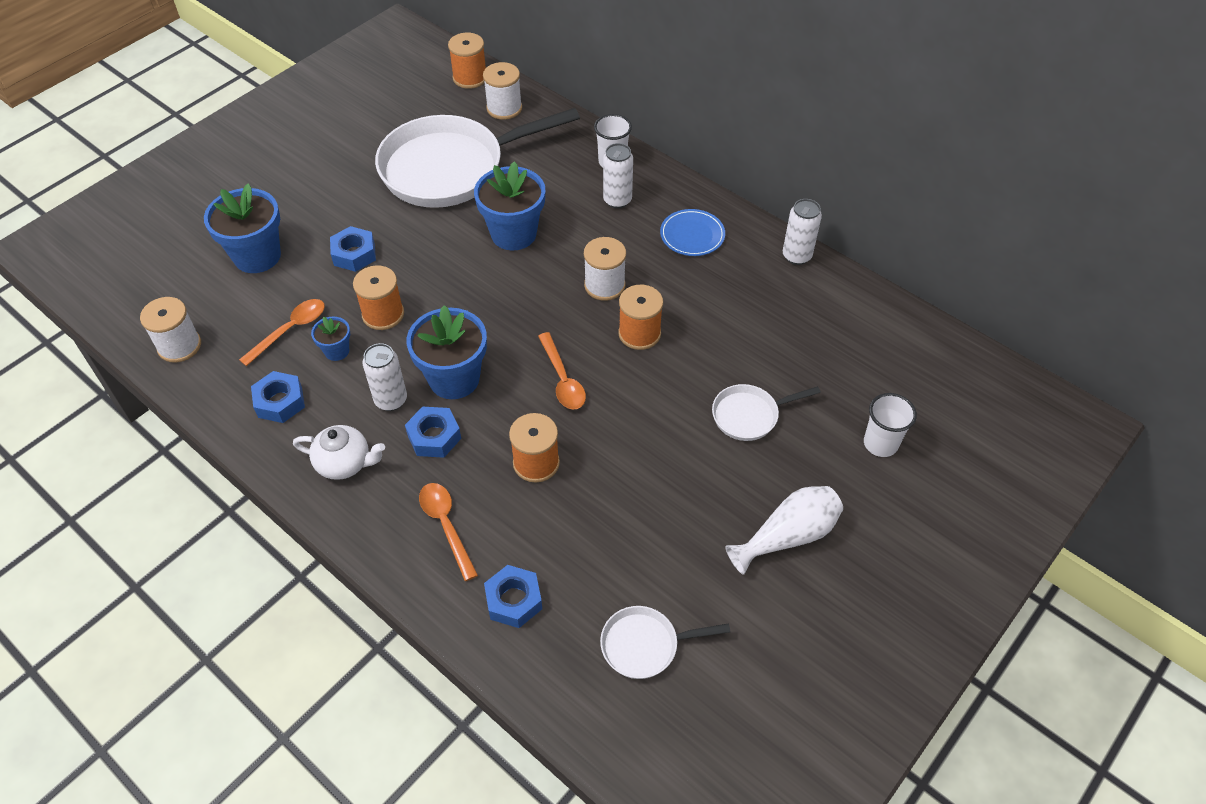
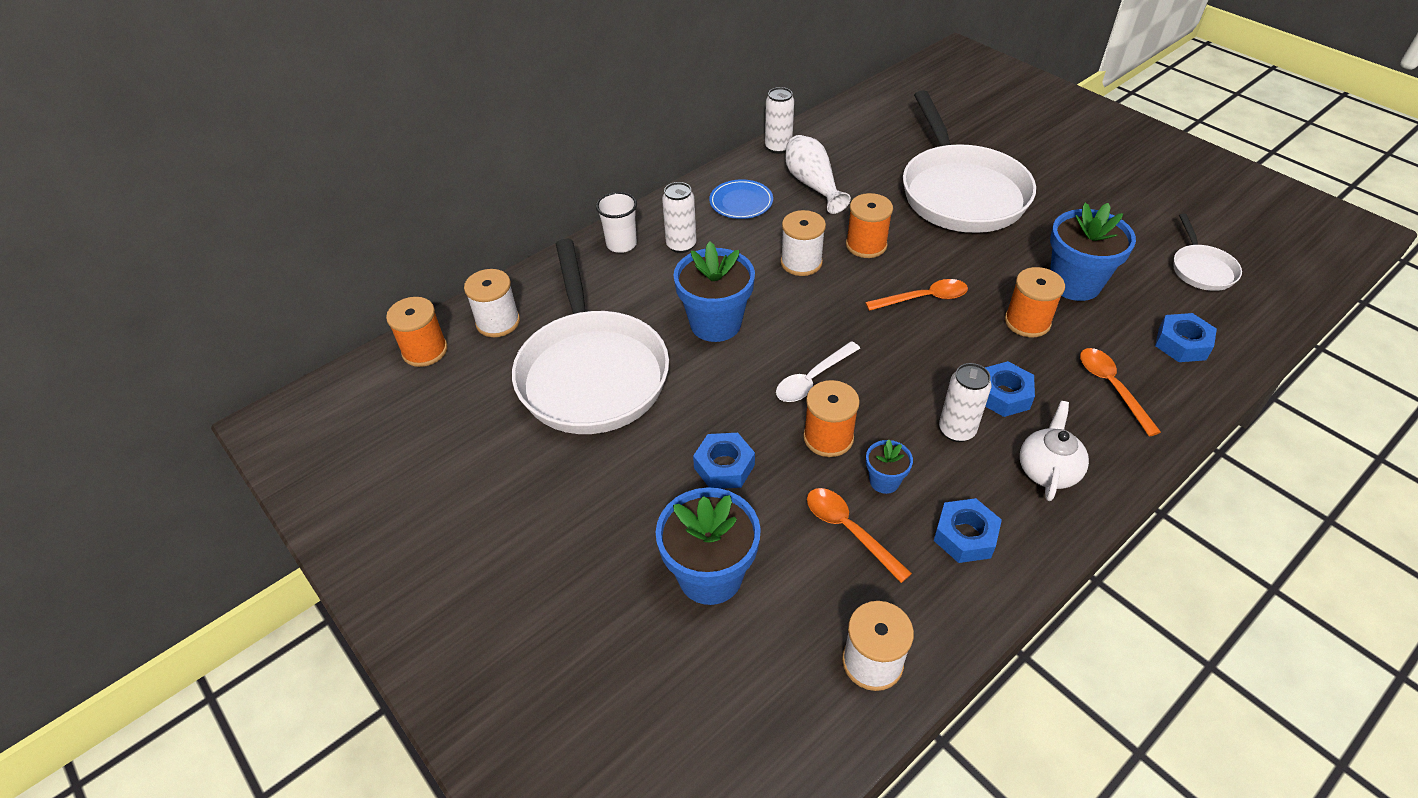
camera: 80 degrees left, 5 degrees down
blue flower pot [406,305,487,399] -> blue flower pot moved to [1050,203,1136,301]
orange spoon [419,483,478,581] -> orange spoon turned 90 degrees clockwise [1080,348,1161,437]
white pan [712,384,821,441] -> white pan [903,90,1036,233], size x2.24
white vase [725,486,843,575] -> white vase moved to [785,135,851,214]
white cup [864,393,917,457] -> none
none -> white spoon [776,341,860,402]

